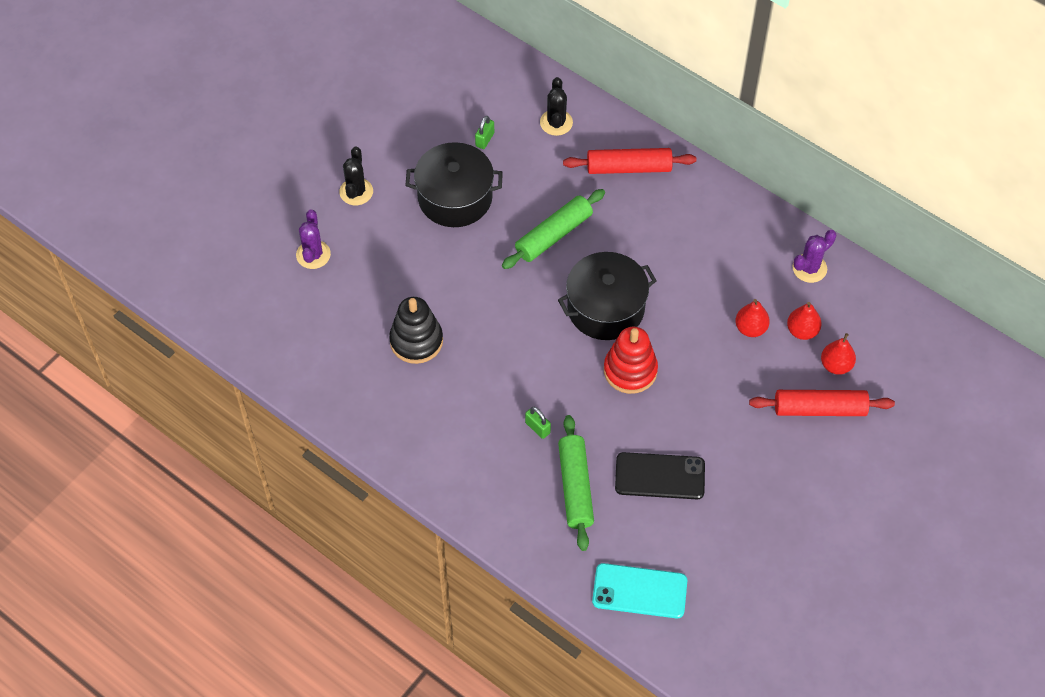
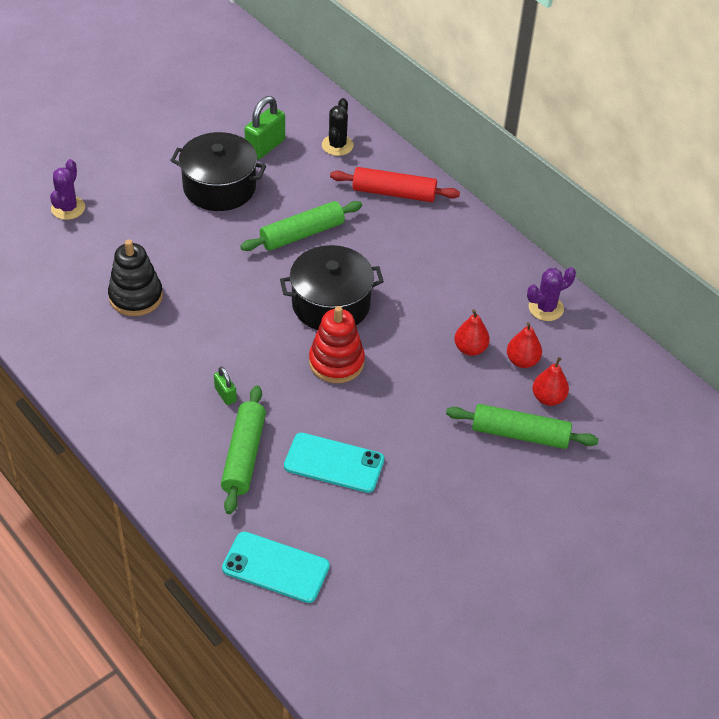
camera: 10 degrees right, 10 degrees down
black cactus [339,147,373,205] -> none
green padlock [475,116,494,149] -> green padlock [244,96,285,160], size x1.84
black phone [615,452,705,499] -> turquoise phone [284,433,384,493]
red rolling pin [749,390,895,416] -> green rolling pin [446,404,599,449]

